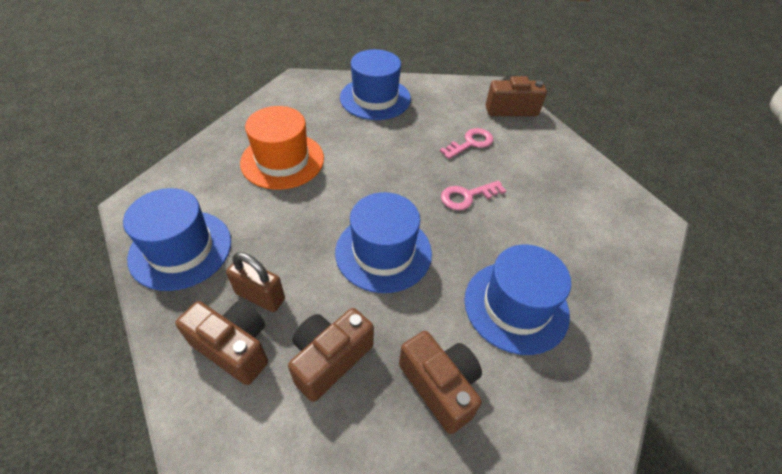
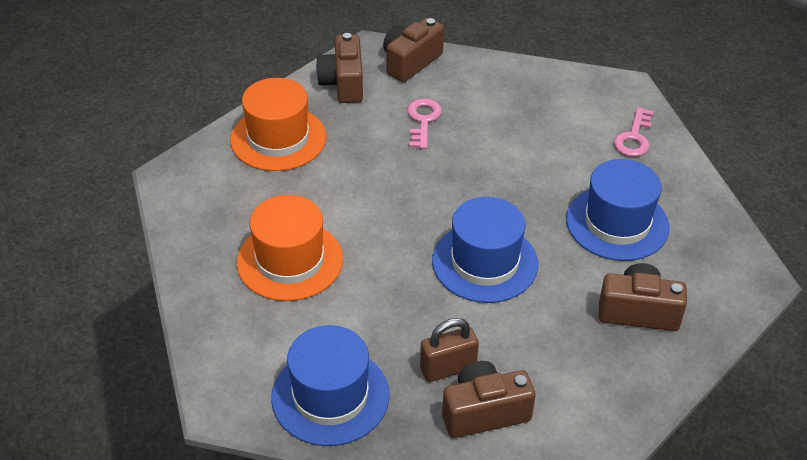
camera: 45 degrees left, 5 degrees down
brown camera [288,308,374,402] -> brown camera moved to [316,33,363,103]
blue hat [340,49,411,120] -> orange hat [230,78,326,171]
pink key [441,180,506,210] -> pink key moved to [614,107,654,157]

